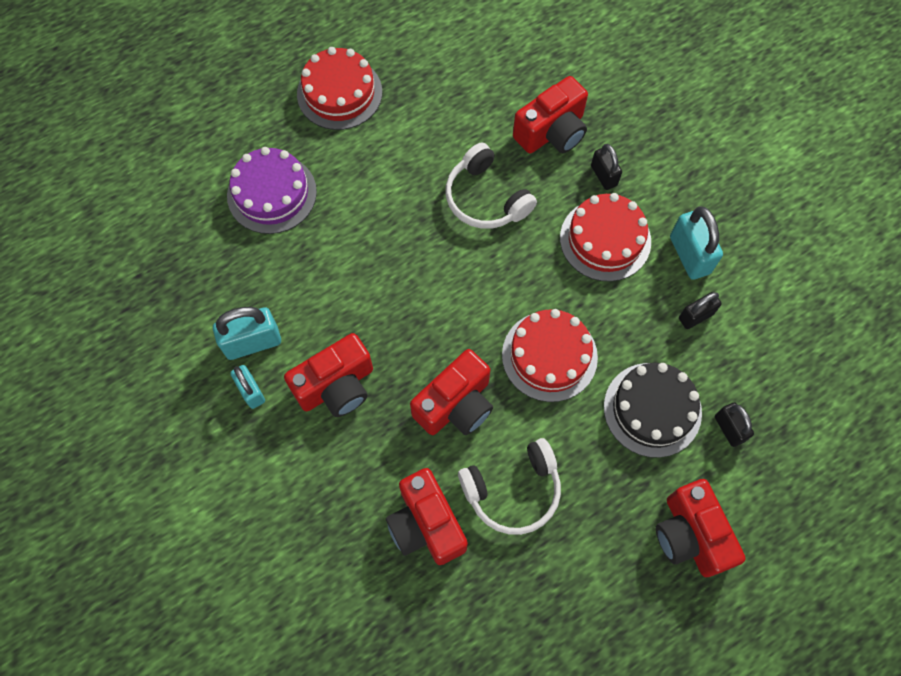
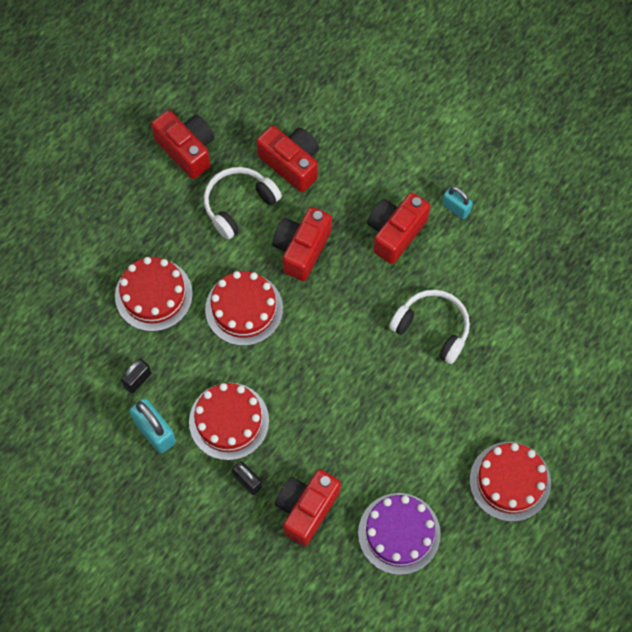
camera: 160 degrees right, 0 degrees up
turquoise padlock [213,307,281,360] -> none
purple cake [227,147,317,234] -> purple cake moved to [358,493,441,575]
white headphones [446,143,537,229] -> white headphones moved to [389,290,470,364]
black cake [604,363,702,458] -> red cake [115,257,193,332]
red camera [656,479,746,577] -> red camera moved to [151,110,214,179]
black padlock [715,402,754,447] -> none

